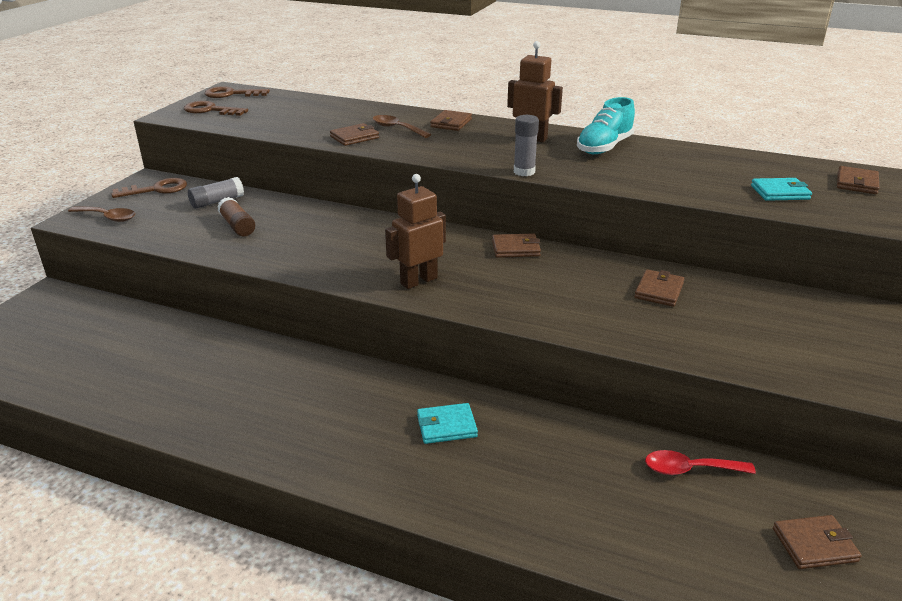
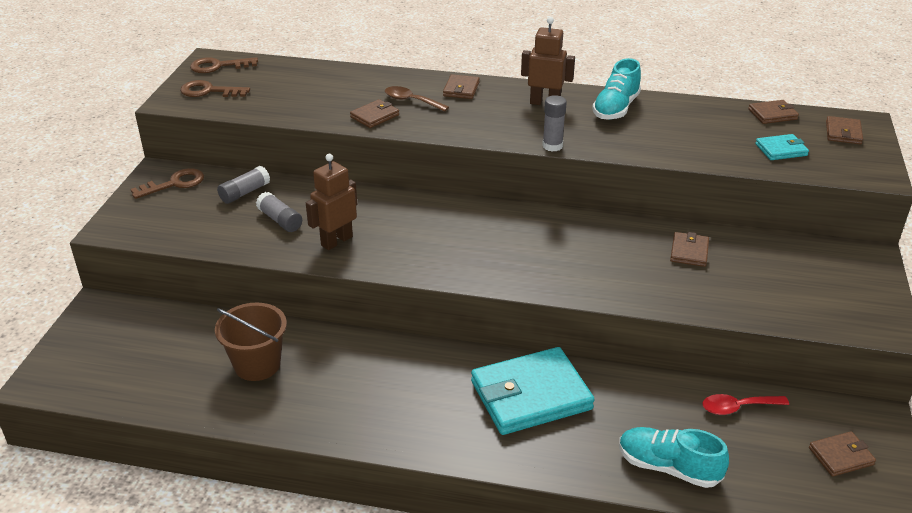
camera: 10 degrees left, 5 degrees up
brown spoon [68,206,135,222] -> none
brown glue stick [217,197,255,236] -> grey glue stick [256,192,302,232]
brown robot [385,174,446,289] -> brown robot moved to [306,154,357,250]
turquoise wallet [417,403,478,444] -> turquoise wallet [471,347,595,435], size x2.14
brown wallet [492,233,541,258] -> brown wallet moved to [748,100,799,124]
none -> brown bucket [215,303,287,381]
none -> turquoise shoe [619,427,729,488]

